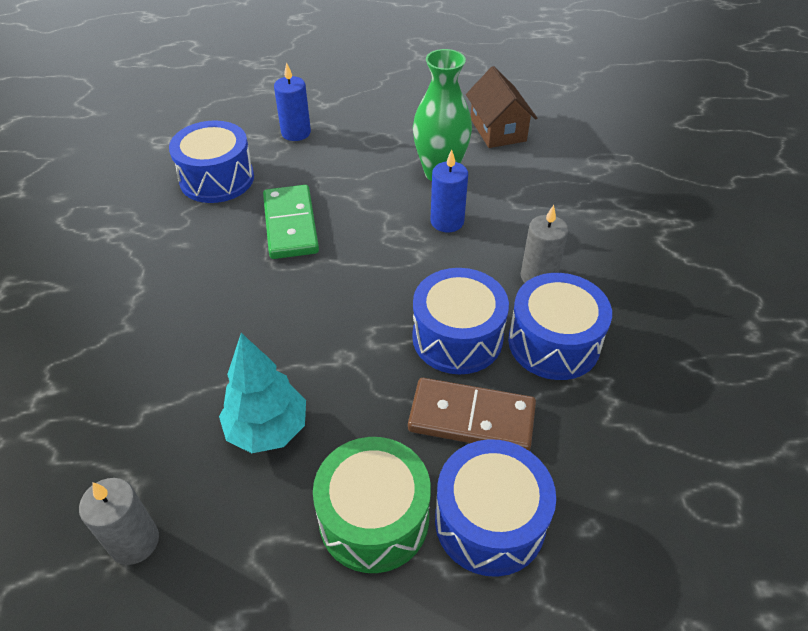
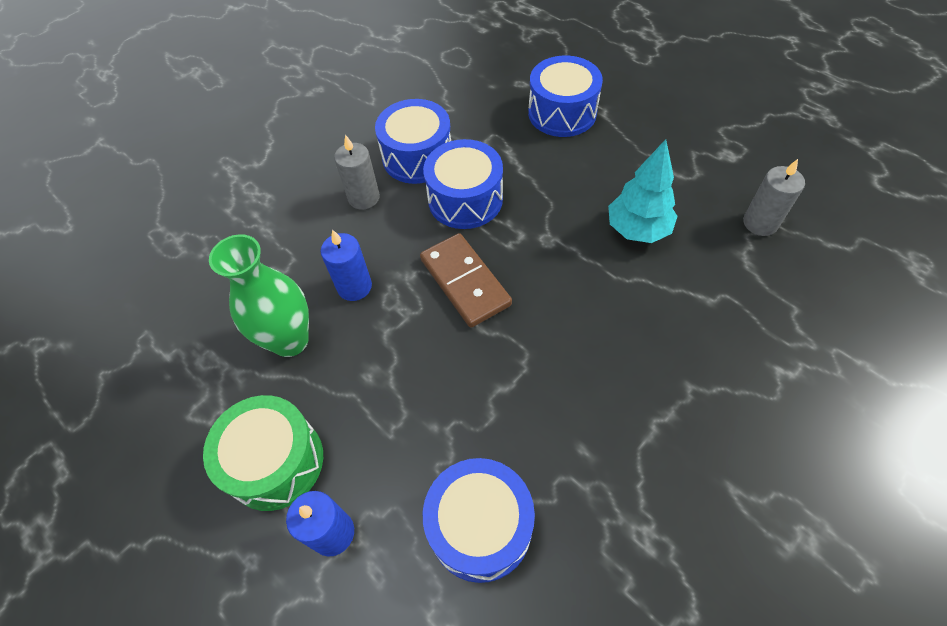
camera: 130 degrees left, 10 degrees up
green domino [263,185,319,259] -> none
green drum [313,437,431,573] -> green drum moved to [203,395,323,511]
brown domino [408,378,536,451] -> brown domino moved to [420,233,512,328]
brown house [466,66,537,148] -> none

